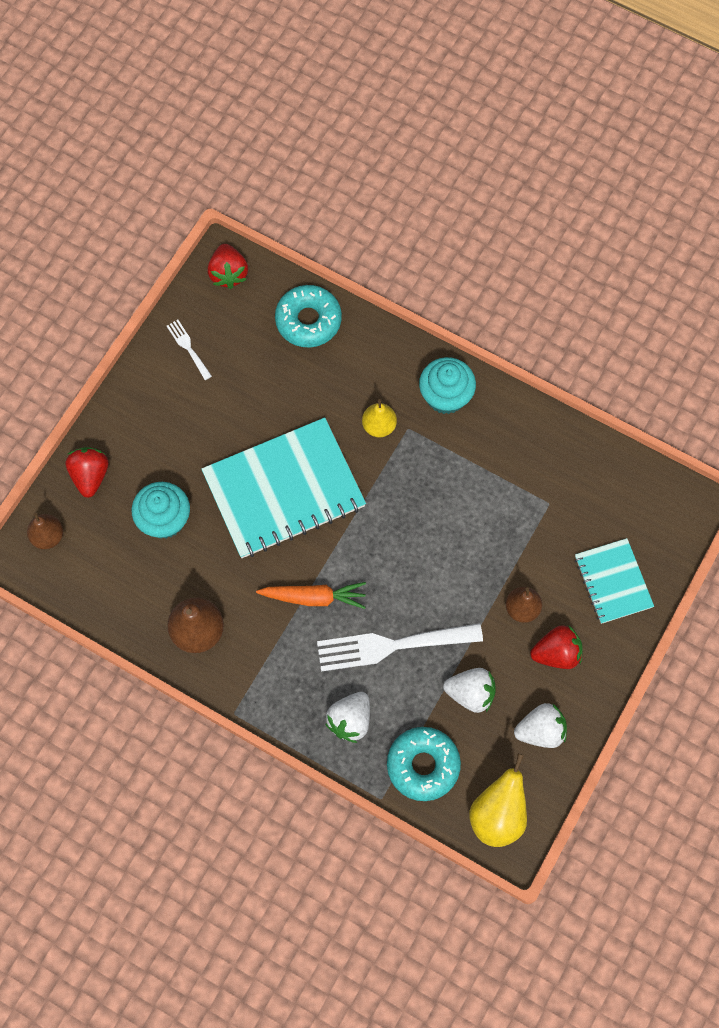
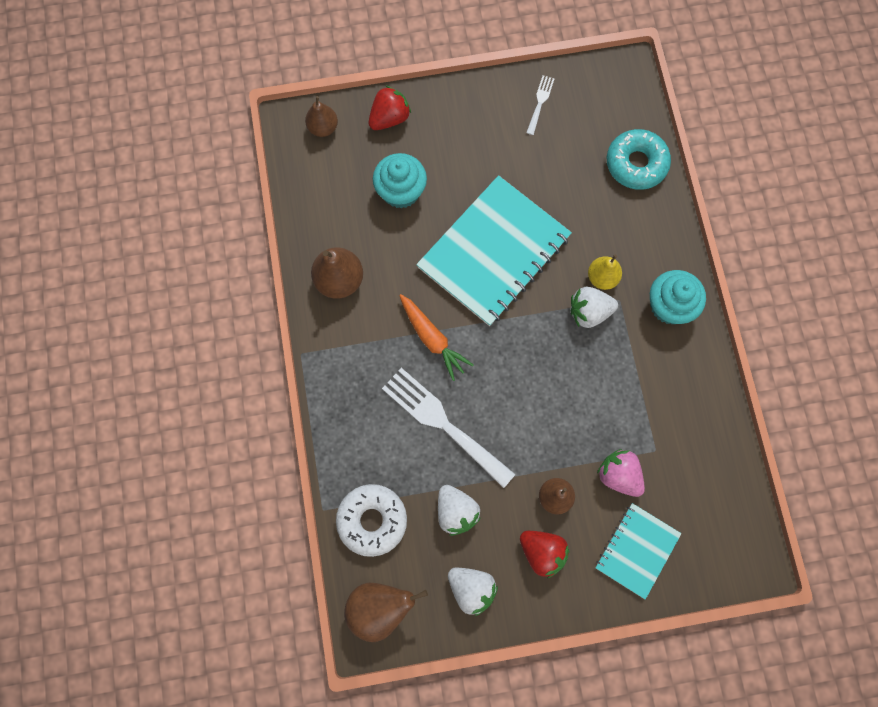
camera: 50 degrees right, 5 degrees up
turquoise notebook [201,417,366,558] -> turquoise notebook turned 75 degrees counterclockwise [416,175,572,326]
red strawberry [208,244,248,289] -> none
white strawberry [325,692,370,743] -> white strawberry moved to [571,287,618,328]
turquoise donut [387,727,461,801] -> white donut [336,484,407,557]
yellow pear [469,754,527,847] -> brown pear [344,583,428,642]
none -> pink strawberry [597,449,645,497]

